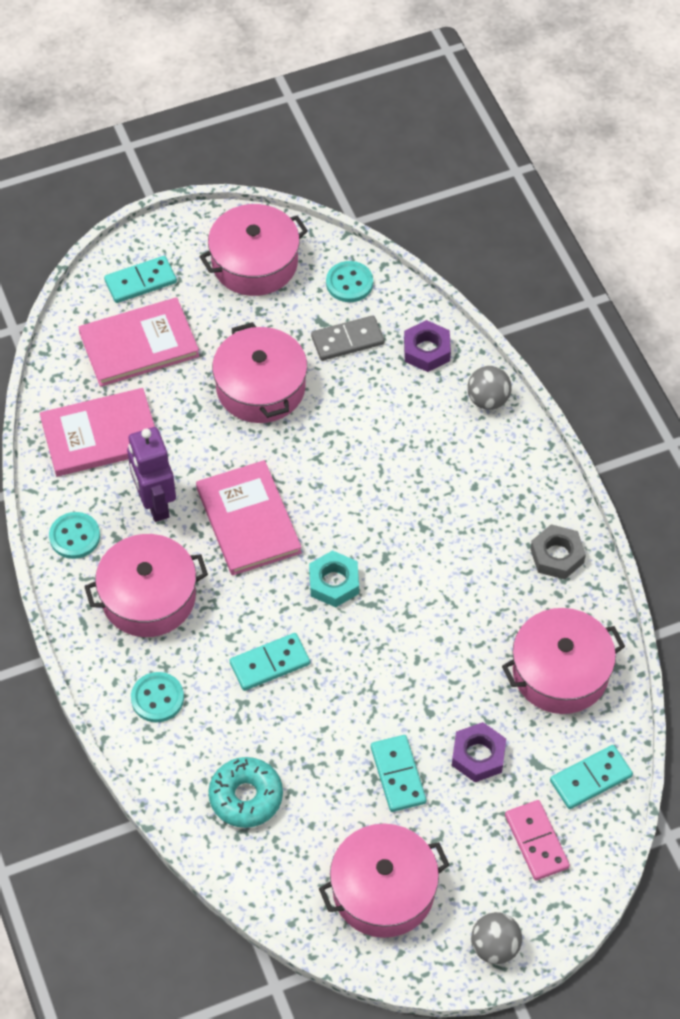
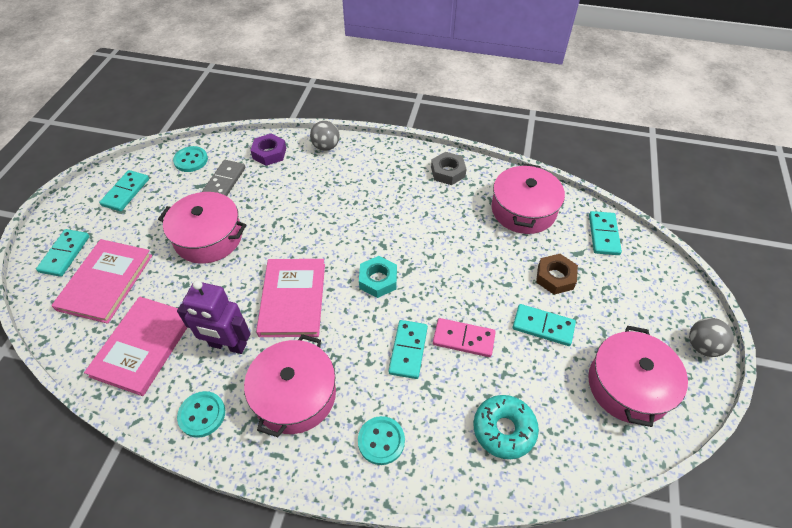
camera: 55 degrees left, 5 degrees down
pink book [196,460,302,576] -> pink book turned 75 degrees clockwise [256,259,325,337]
pink pot [200,204,308,296] -> turquoise domino [99,170,149,211]
purple nut [452,722,506,782] -> brown nut [536,254,578,295]
pink domino [505,800,570,880] -> pink domino moved to [433,318,496,357]

